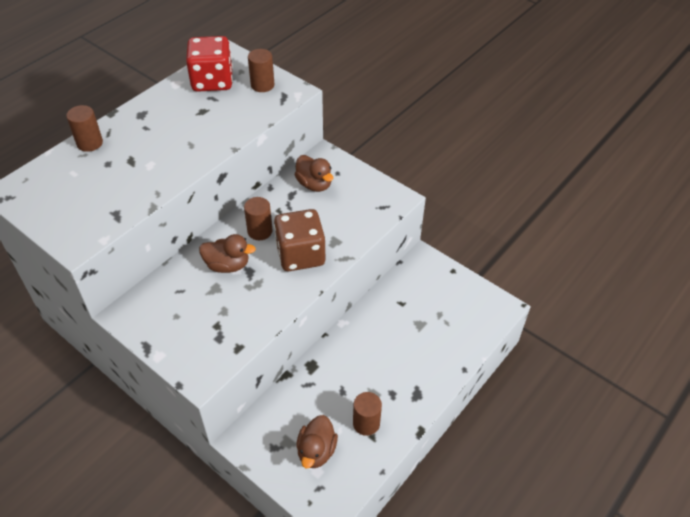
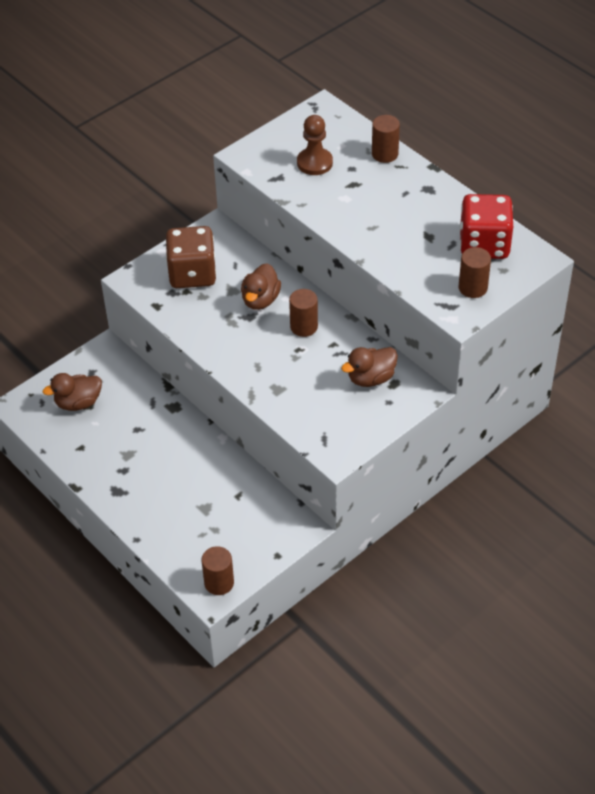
camera: 100 degrees right, 0 degrees up
brown dice [274,209,325,271] -> brown dice moved to [166,226,216,288]
brown duck [296,415,338,468] -> brown duck turned 45 degrees counterclockwise [42,373,102,411]
brown cylinder [353,392,382,436] -> brown cylinder moved to [201,546,234,595]
none -> brown pawn [297,115,333,175]

